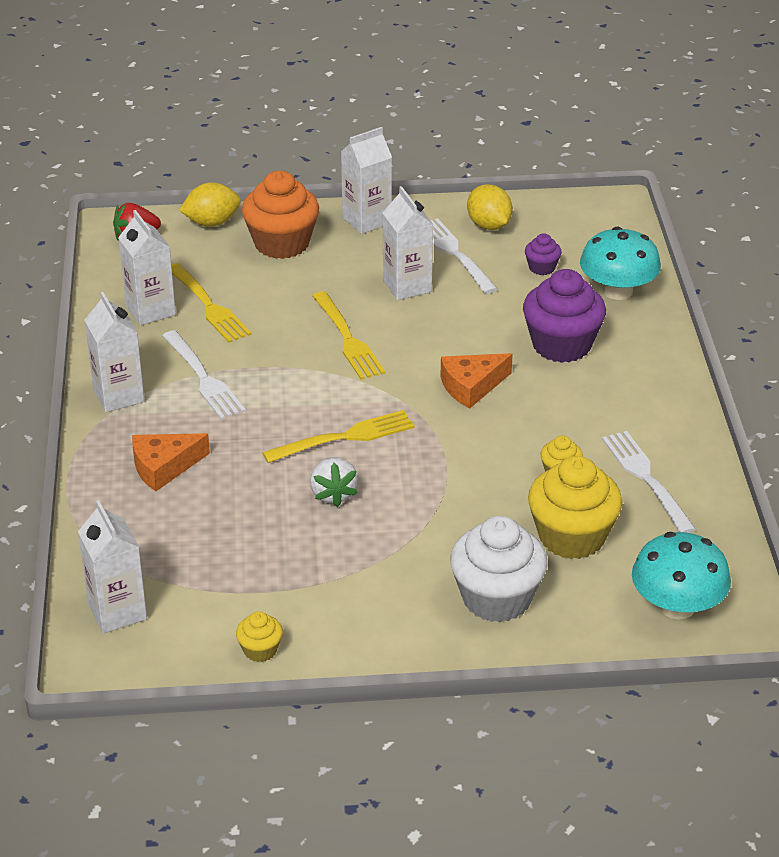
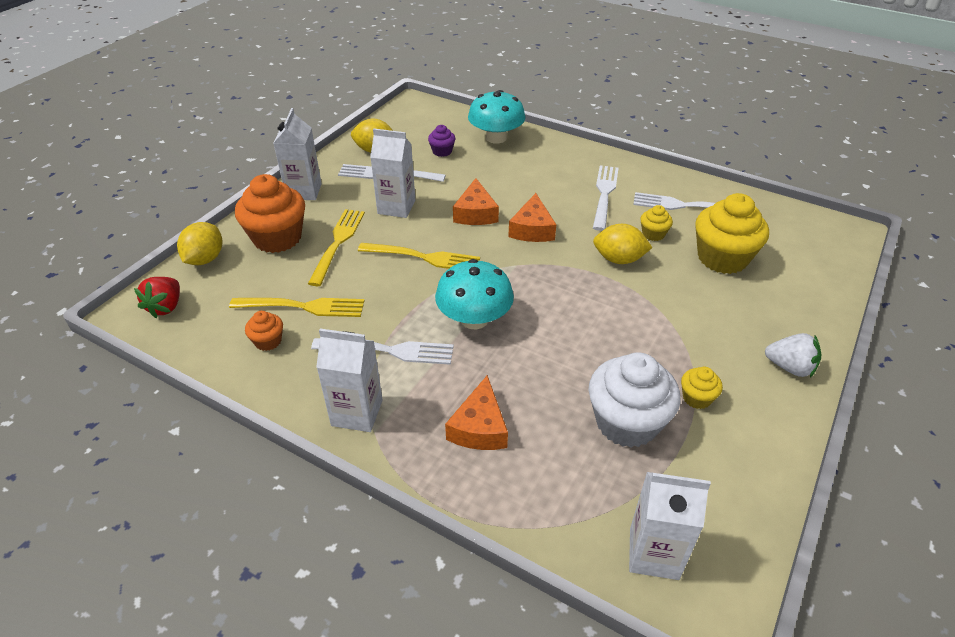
camera: 55 degrees left, 5 degrees up
white carton [118,210,176,325] -> orange cupcake [245,311,283,351]
yellow cupcake [236,611,283,662] -> yellow cupcake moved to [681,367,723,409]
yellow fork [262,410,415,463] -> yellow fork moved to [308,209,365,286]
white strawberry [310,457,358,507] -> white strawberry moved to [765,333,822,378]
white cupcake [450,516,548,622] -> white cupcake moved to [589,352,681,448]
purple cupcake [523,269,606,363] -> none
turquoise mushroom [632,532,731,619] -> turquoise mushroom moved to [435,259,514,329]
none -> orange cheese [453,178,499,225]
none -> white fork [593,165,618,231]
none -> yellow lemon [593,224,653,264]

